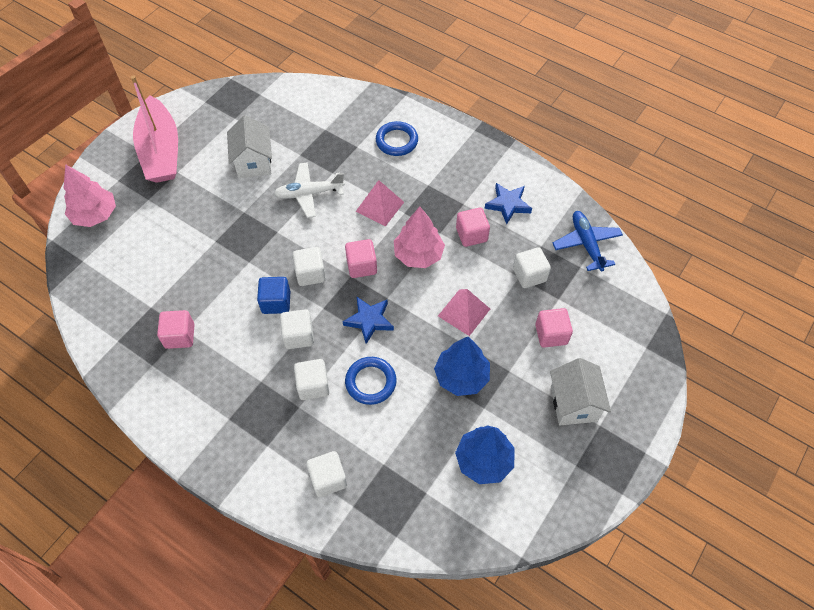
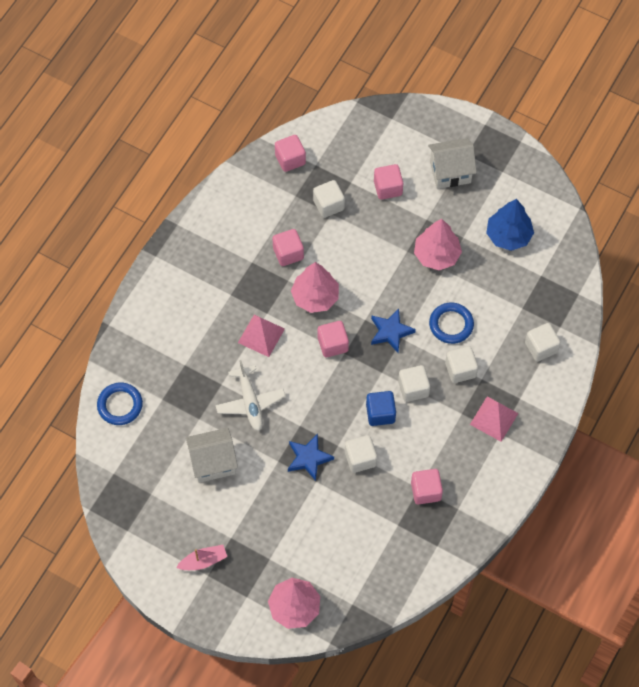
camera: 95 degrees left, 5 degrees up
pink boat [131,76,178,183] -> pink boat [176,545,227,570], size x0.43
white cube [293,247,326,286] -> white cube moved to [345,435,377,473]
blue ring [376,121,418,156] -> blue ring moved to [97,383,143,425]
blue tree [434,336,490,396] -> pink tree [414,219,462,270]
pink pyramid [438,289,490,336] -> pink pyramid moved to [470,396,518,442]
blue star [484,183,532,224] -> blue star moved to [288,434,334,481]
blue plane [553,211,623,272] -> pink cube [275,135,306,172]

